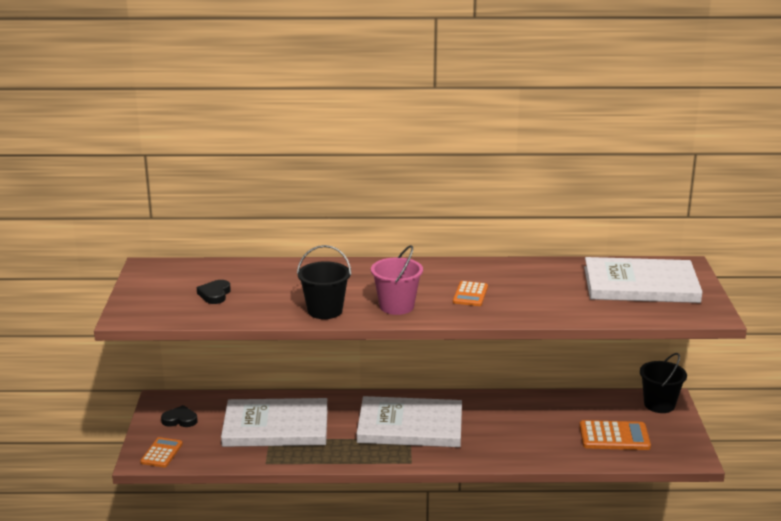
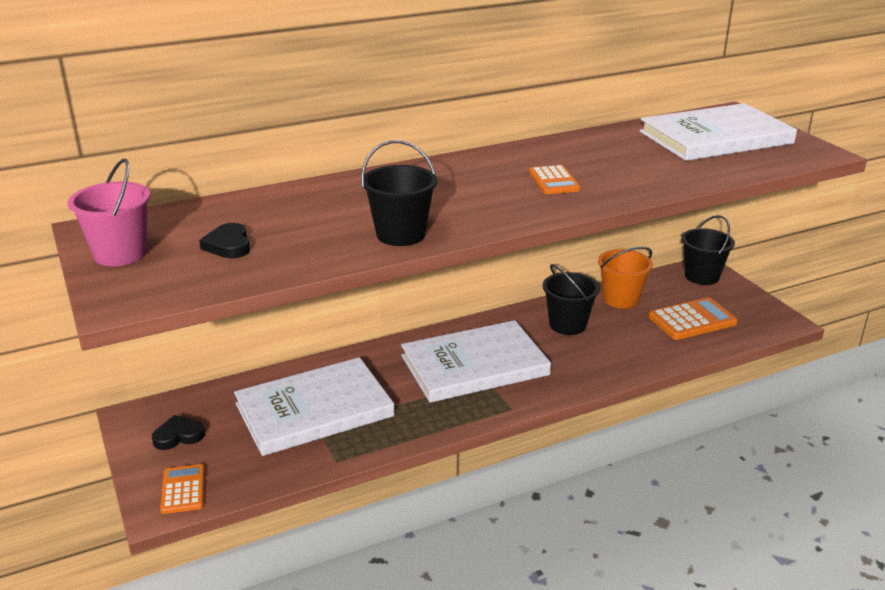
camera: 25 degrees left, 5 degrees up
pink bucket [371,245,423,315] -> pink bucket moved to [68,159,150,266]
none -> black bucket [543,264,600,335]
none -> orange bucket [598,247,653,309]

